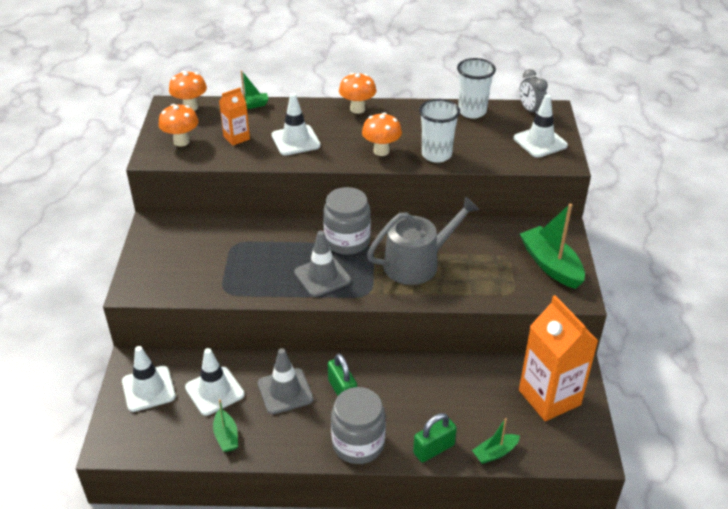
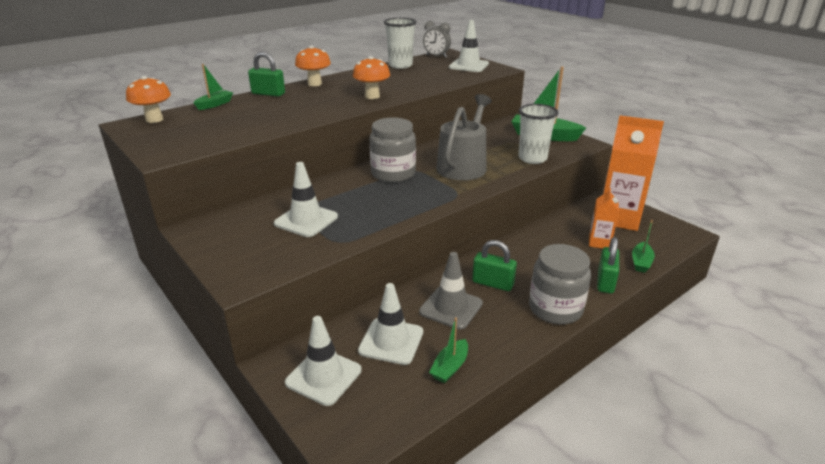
camera: 40 degrees left, 10 degrees down
orange mushroom [158,104,199,147] -> none
green boat [213,399,238,452] -> green boat turned 90 degrees clockwise [429,317,468,383]
orange carton [219,88,250,146] -> orange carton moved to [589,188,619,249]
white traffic cone [272,93,321,156] -> white traffic cone moved to [274,162,338,237]
grey traffic cone [294,230,351,297] -> none
white cup [419,99,460,163] -> white cup moved to [518,104,559,164]
none -> green padlock [248,52,285,97]

